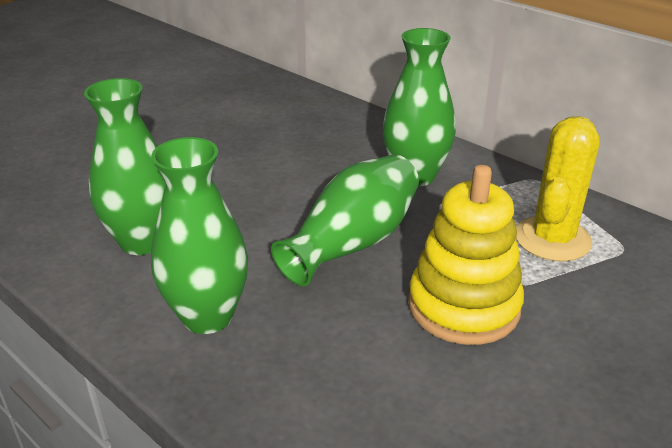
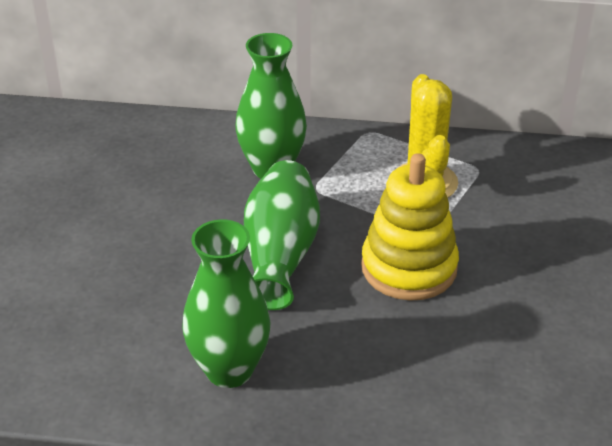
camera: 35 degrees left, 5 degrees up
green vase [84,78,166,255] -> none

